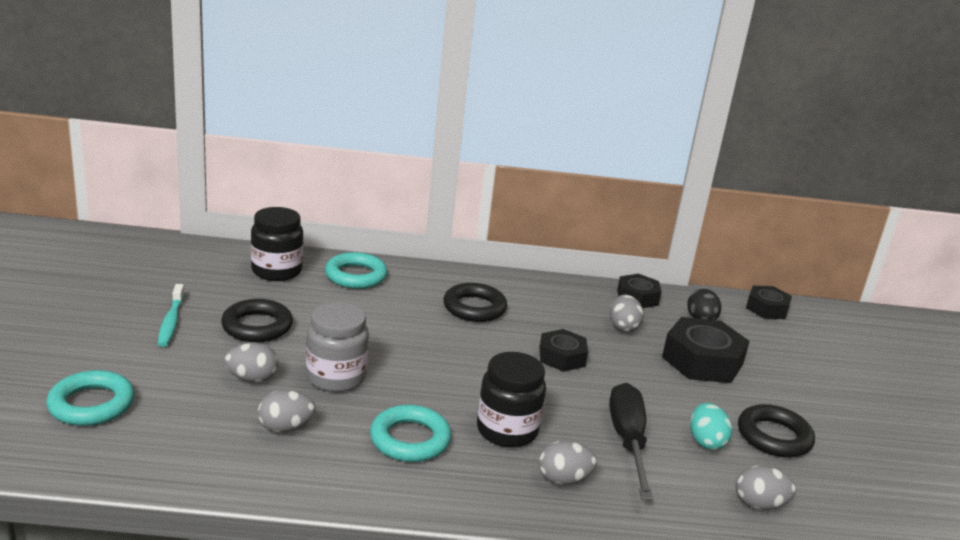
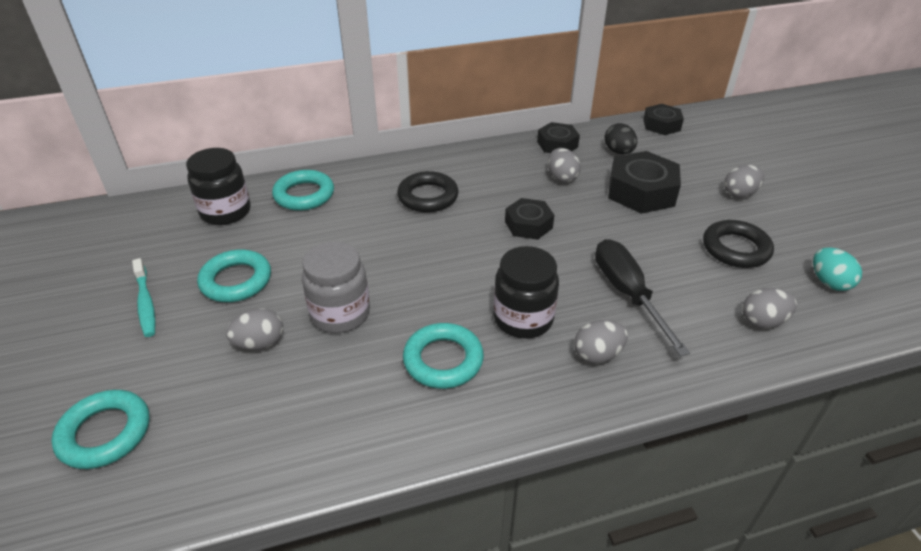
camera: 15 degrees left, 15 degrees up
black ring [221,299,293,342] -> turquoise ring [197,249,271,302]
grey egg [258,390,316,433] -> grey egg moved to [724,165,764,198]
turquoise egg [690,403,732,450] -> turquoise egg moved to [813,247,862,291]

